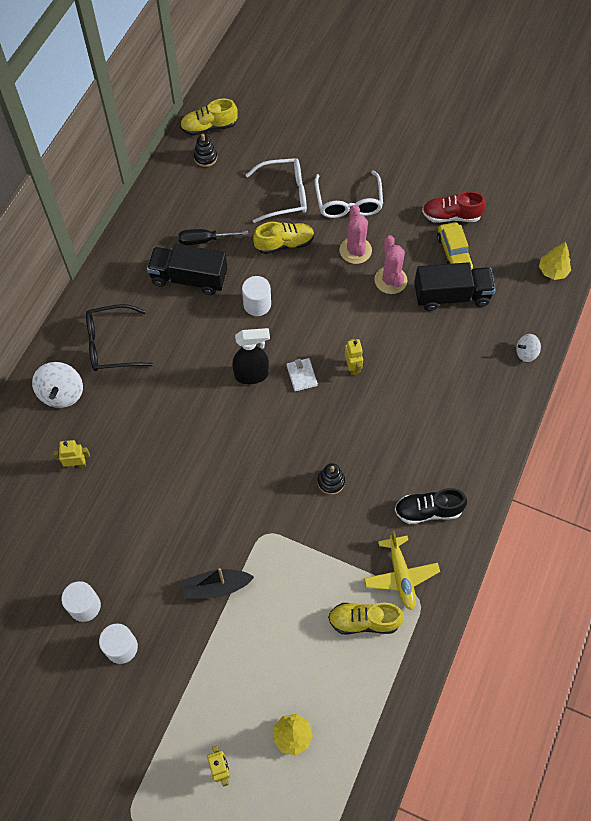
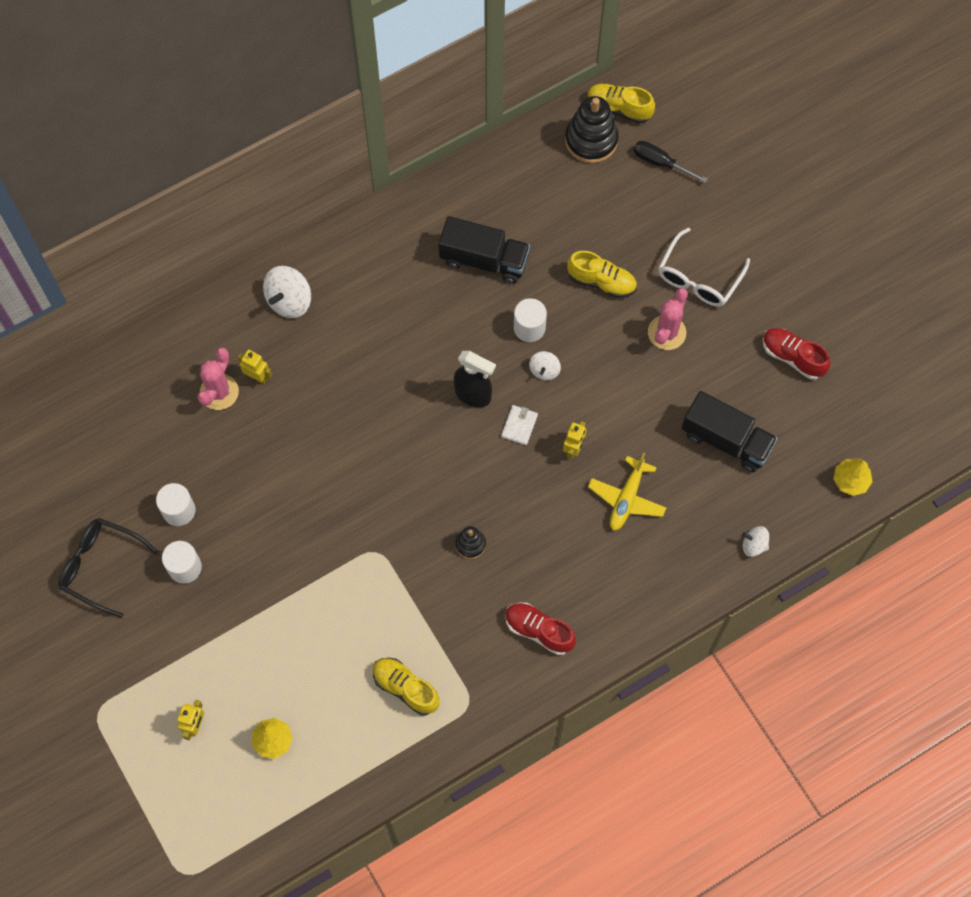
camera: 35 degrees right, 5 degrees up
black glasses [86,304,153,371] -> black glasses moved to [59,518,158,618]
black truck [147,244,227,295] -> black truck turned 150 degrees clockwise [438,216,530,284]
black screwdriver [178,229,248,245] -> black screwdriver moved to [634,141,708,183]
black boat [182,568,254,599] -> none
black stacking toy [194,134,217,167] -> black stacking toy [565,96,619,163], size x1.89
white glasses [246,158,307,223] -> none
yellow plane [364,531,440,610] -> yellow plane moved to [588,453,666,531]
pink cactus [374,235,407,294] -> pink cactus moved to [197,347,239,410]
black shoe [395,488,467,524] -> red shoe [505,602,576,655]
yellow car [437,222,473,270] -> none
none -> white spinning top [529,351,561,380]

